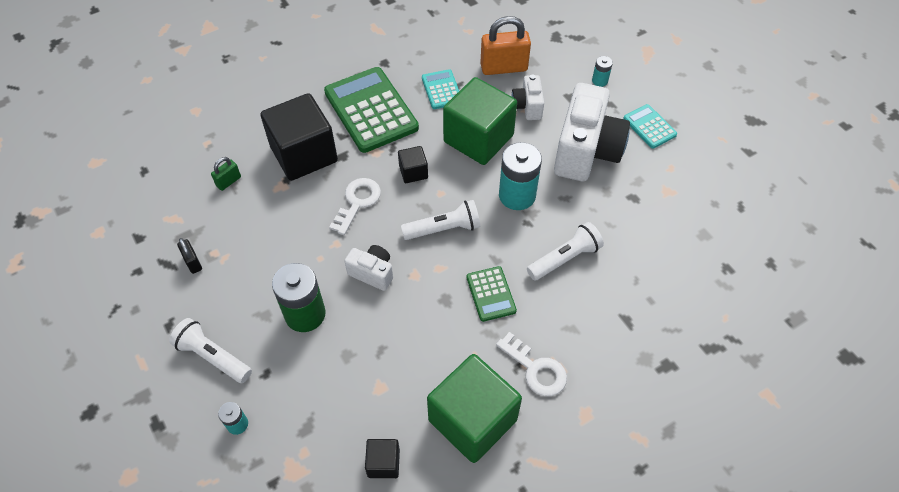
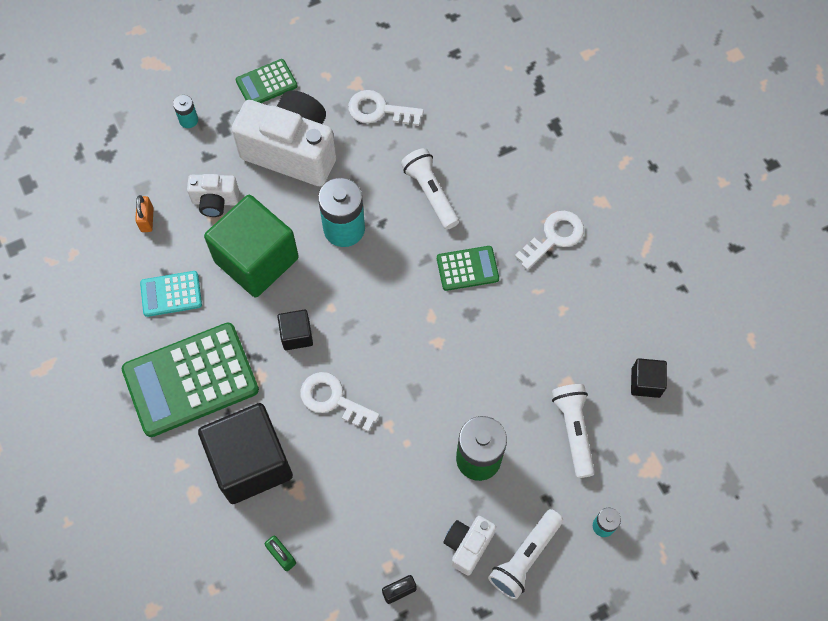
camera: 85 degrees left, 10 degrees up
white camera [345,245,393,291] -> white camera moved to [443,516,496,575]
white flashlight [401,200,480,240] -> white flashlight moved to [552,384,595,478]
green cube [427,354,522,463] -> none
orange padlock [480,16,531,75] -> orange padlock [135,195,154,232], size x0.50
turquoise calculator [623,104,677,149] -> green calculator [236,59,297,103]
none -> white key [348,90,424,126]

